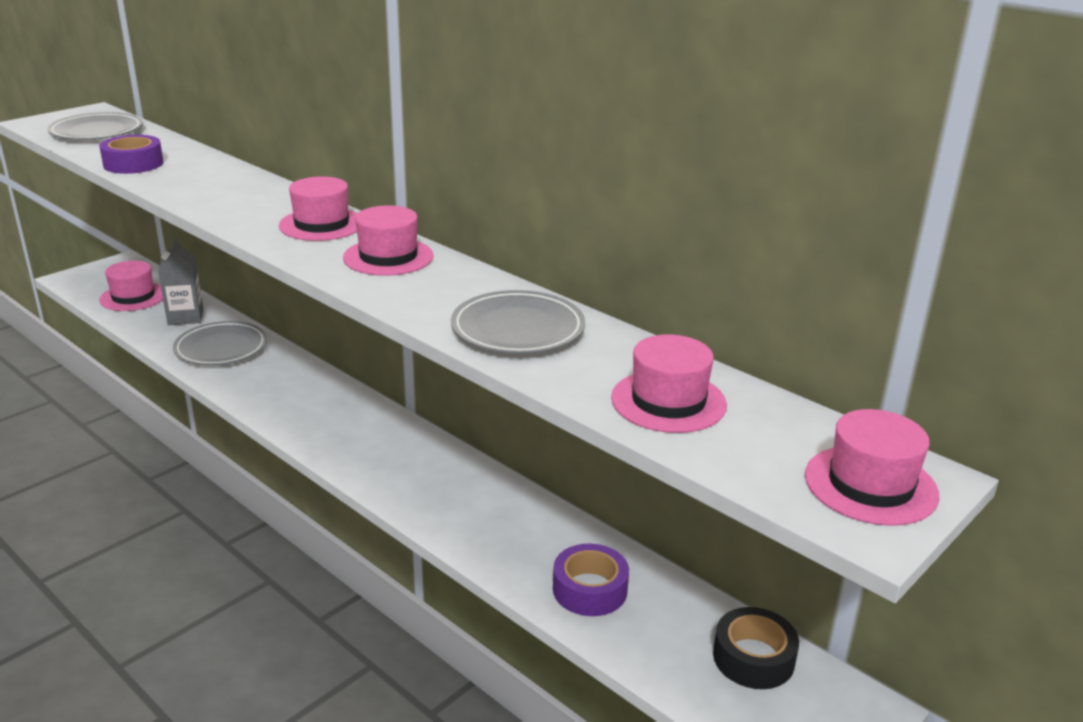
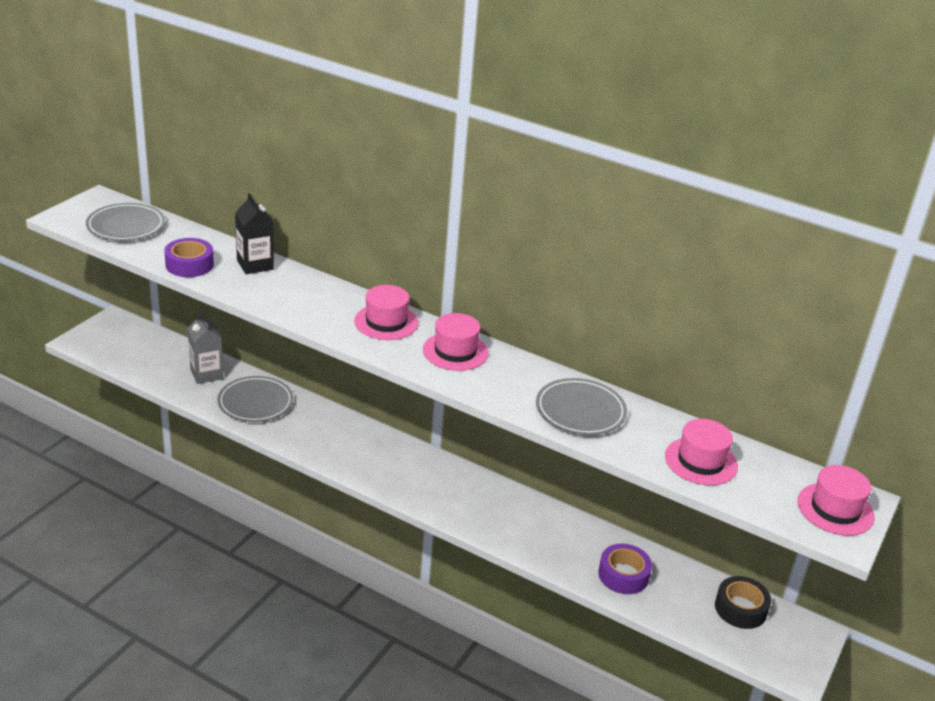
camera: 15 degrees left, 5 degrees up
pink hat [99,261,163,311] -> none
none -> black carton [235,193,274,274]

